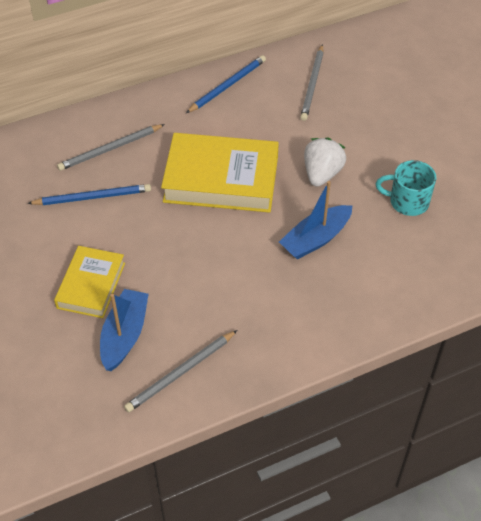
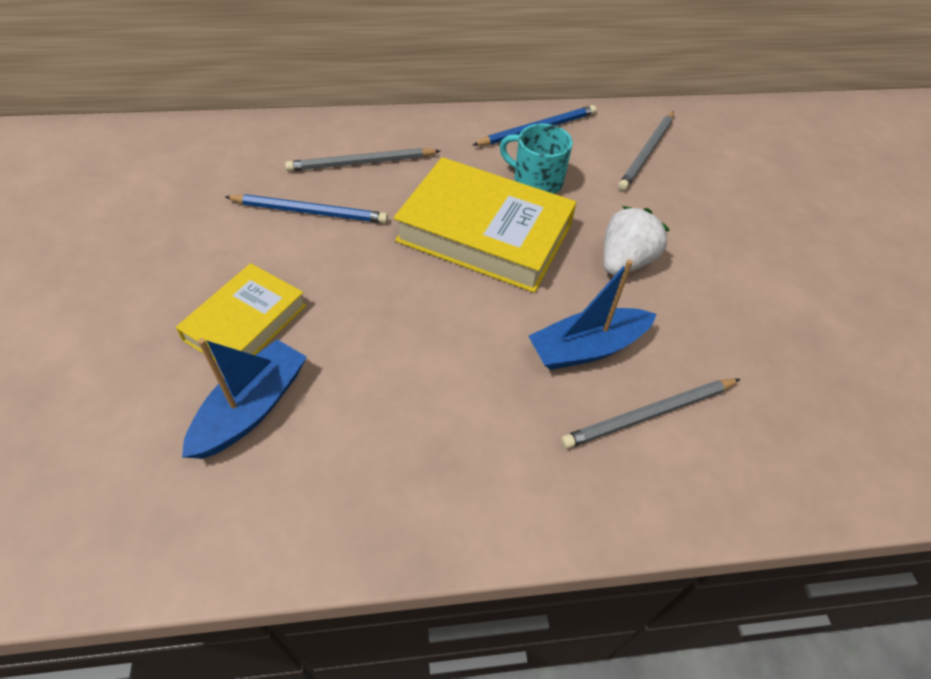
camera: 15 degrees right, 0 degrees up
grey pencil [124,330,237,412] -> grey pencil moved to [561,379,740,449]
turquoise mug [376,160,436,216] -> turquoise mug moved to [500,124,573,194]

